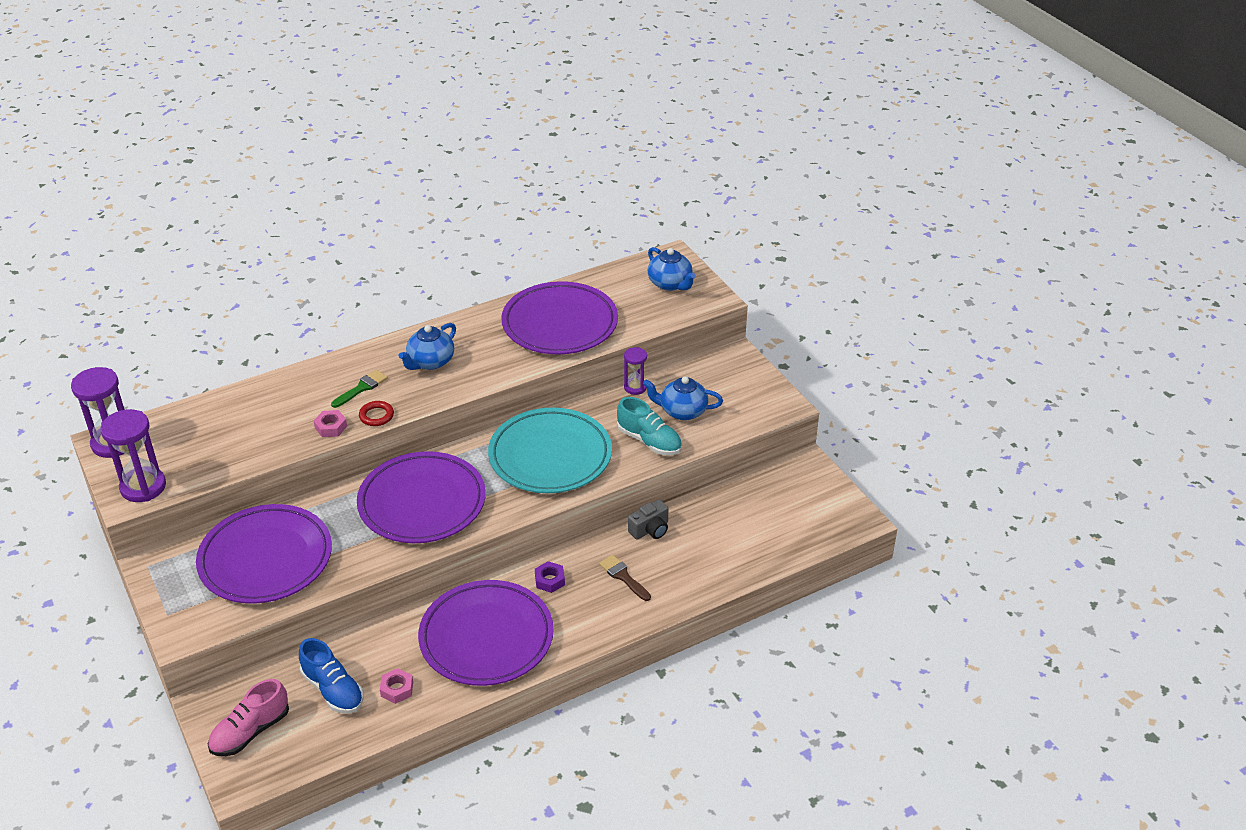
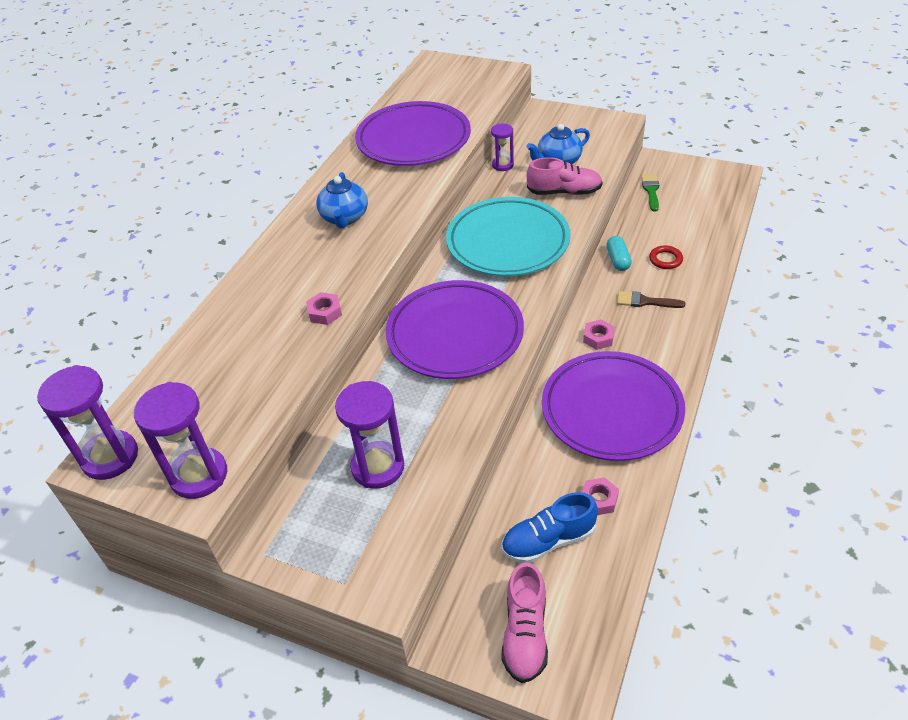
camera: 35 degrees left, 5 degrees up
purple plate [196,504,332,604] -> purple hourglass [335,381,404,489]
blue shoe [299,638,364,714] -> blue shoe turned 150 degrees clockwise [502,492,598,563]
green brush [331,370,388,408] -> green brush moved to [641,175,659,212]
red ring [359,401,394,426] -> red ring moved to [649,245,683,269]
purple nut [535,561,565,593] -> pink nut [583,319,615,350]
turquoise shoe [617,397,682,455] -> pink shoe [527,157,603,195]
grey camera [628,499,668,540] -> turquoise capsule [606,236,632,271]
blue teapot [648,247,696,291] -> none

